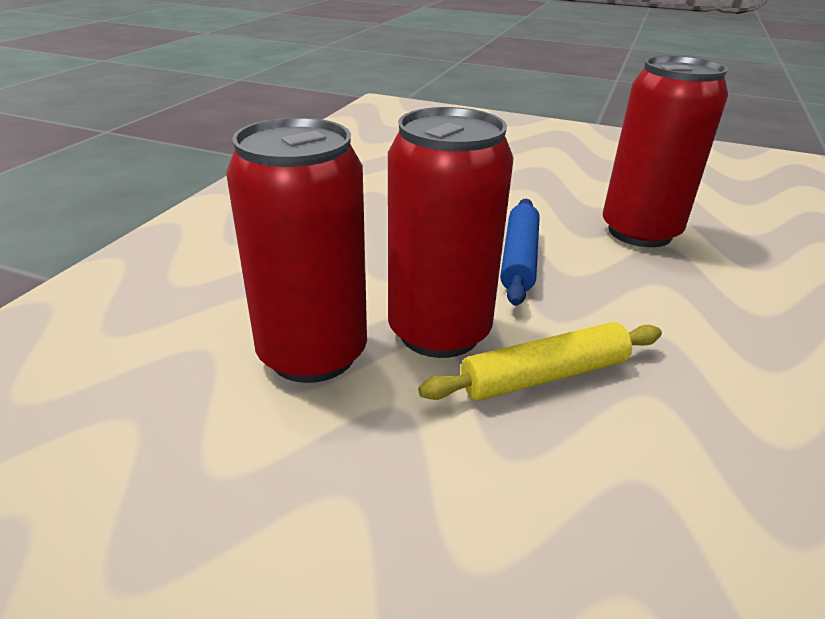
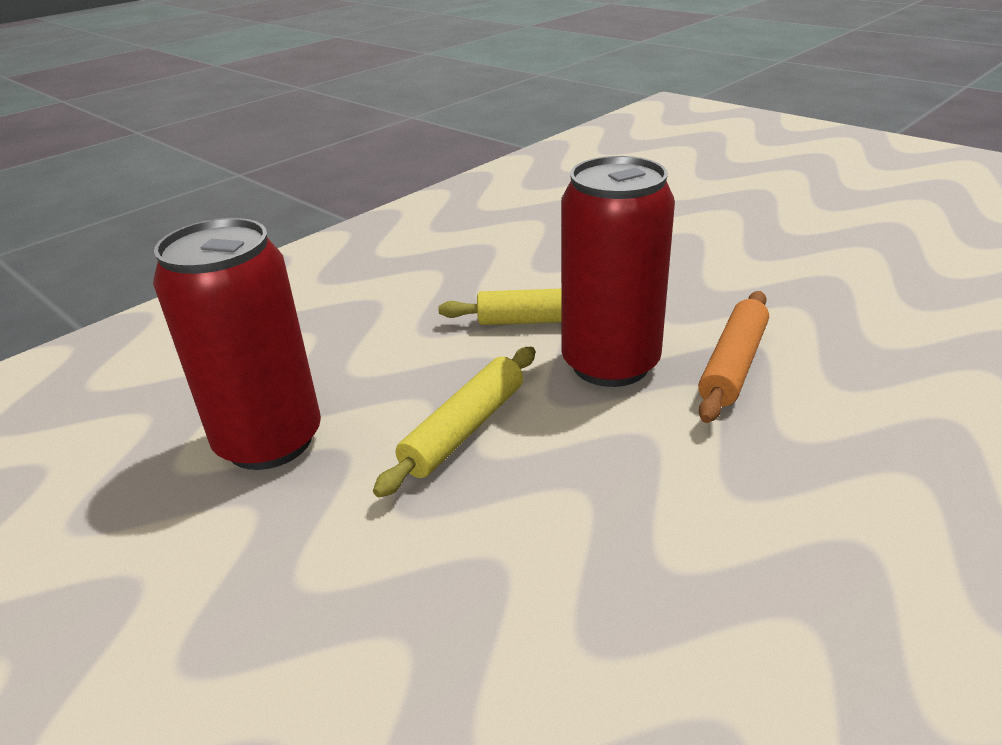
camera: 155 degrees left, 0 degrees up
red can [226,117,367,383] -> orange rolling pin [698,291,769,423]
blue rolling pin [500,199,540,306] -> yellow rolling pin [373,347,535,498]

